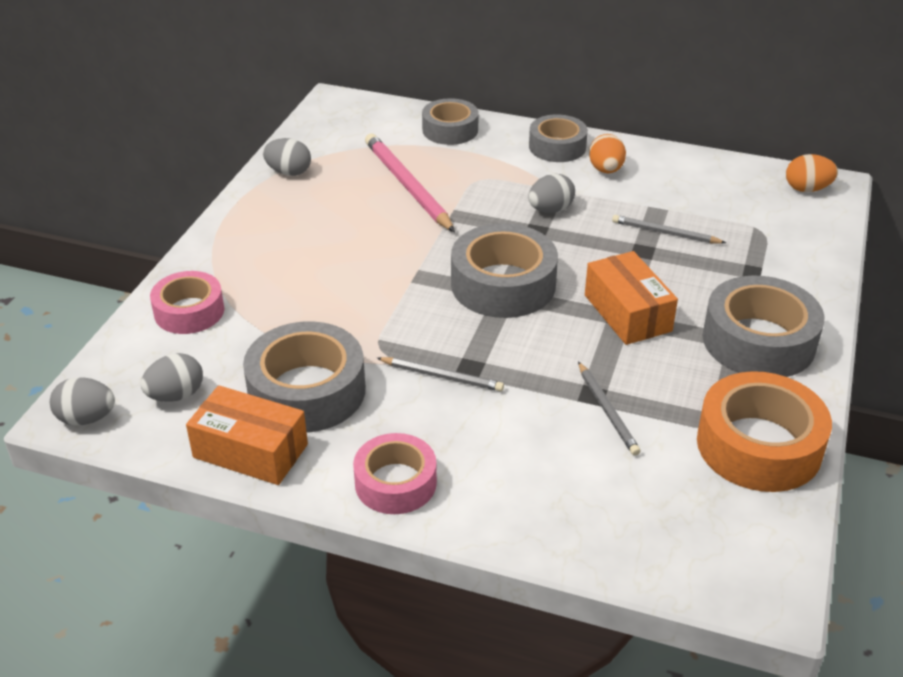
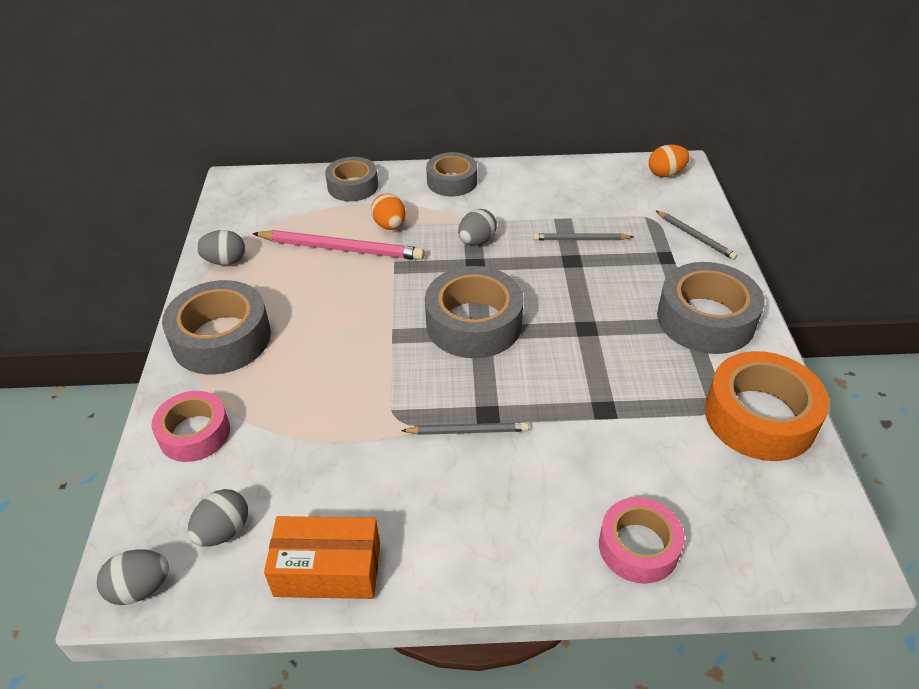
camera: 20 degrees left, 5 degrees up
grey tape [243,321,365,433] -> grey tape moved to [162,280,271,375]
pink tape [353,433,437,514] -> pink tape moved to [599,497,685,584]
pink pencil [365,134,455,232] -> pink pencil turned 150 degrees clockwise [252,230,425,260]
grey pencil [578,362,641,456] -> grey pencil moved to [656,211,737,260]
orange box [585,251,678,345] -> none
orange egg [589,134,626,173] -> orange egg moved to [371,193,406,230]

